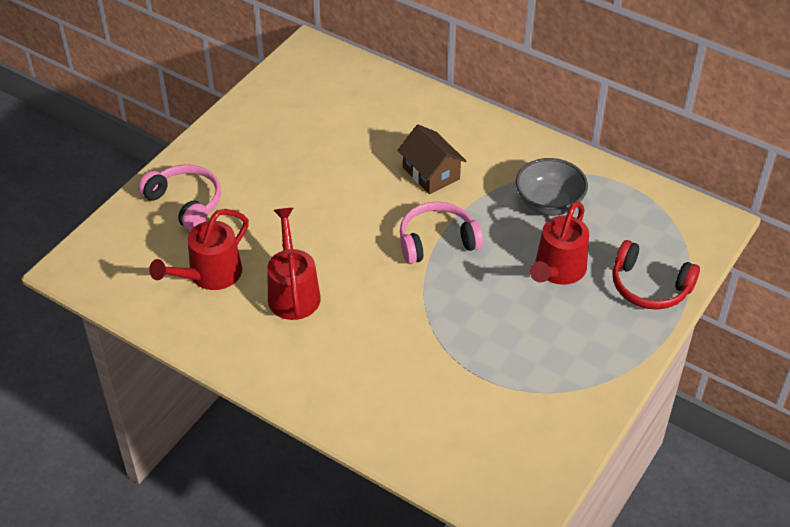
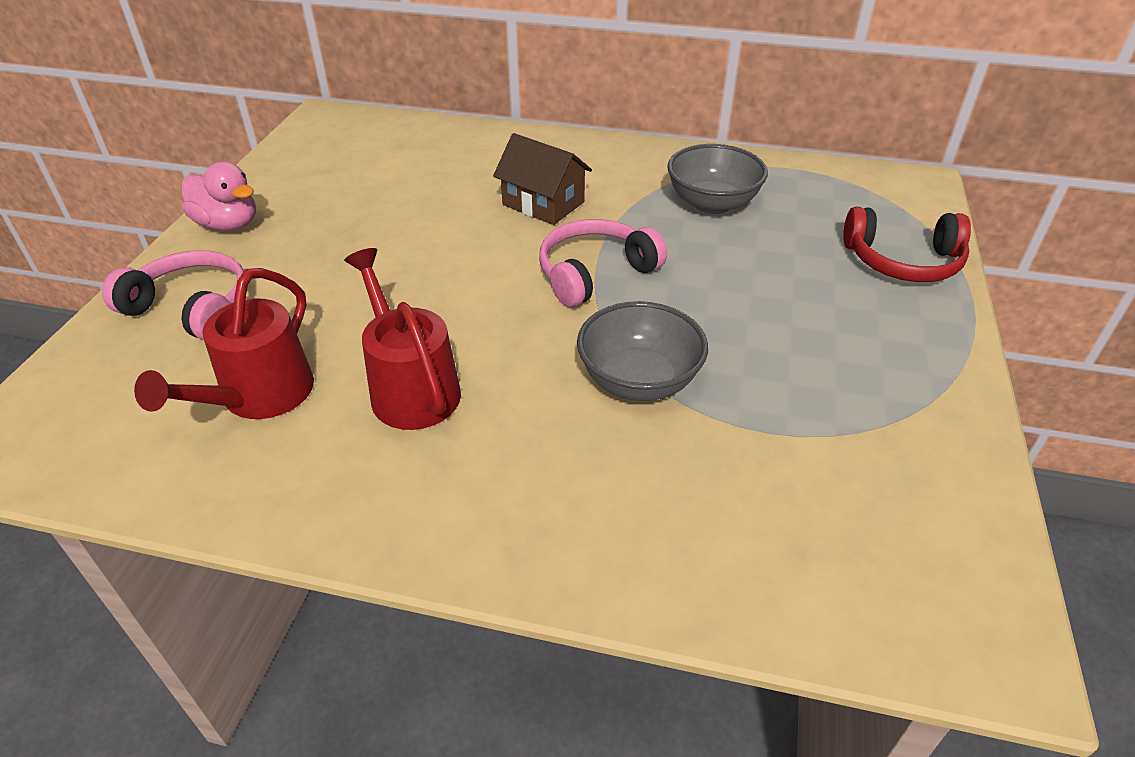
camera: 20 degrees left, 5 degrees down
red watering can [530,201,589,285] -> none
none -> pink duck [182,162,256,231]
none -> grey bowl [577,301,708,401]

